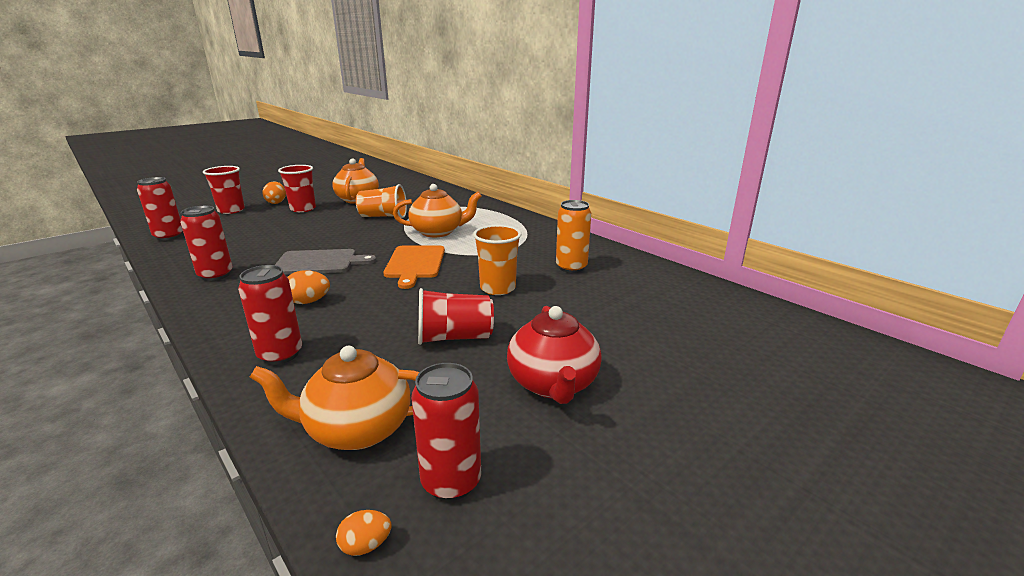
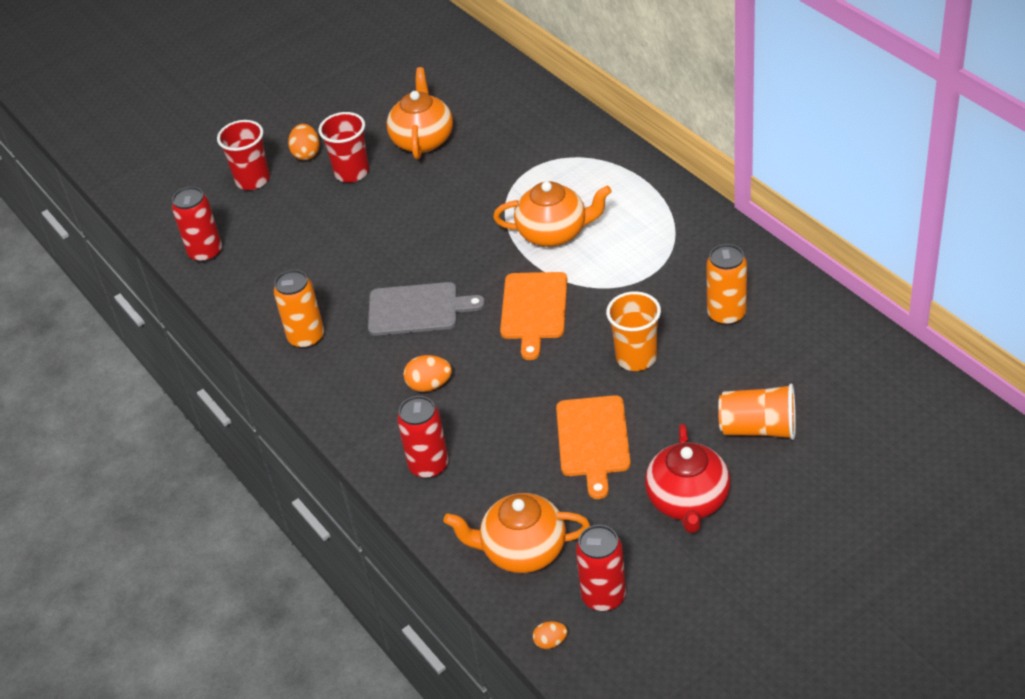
camera: 10 degrees right, 20 degrees up
red can [180,206,233,281] -> orange can [274,270,324,349]
orange cup [356,184,407,218] -> orange cup moved to [718,384,796,440]
red cup [418,288,494,345] -> orange cutting board [556,395,631,499]

